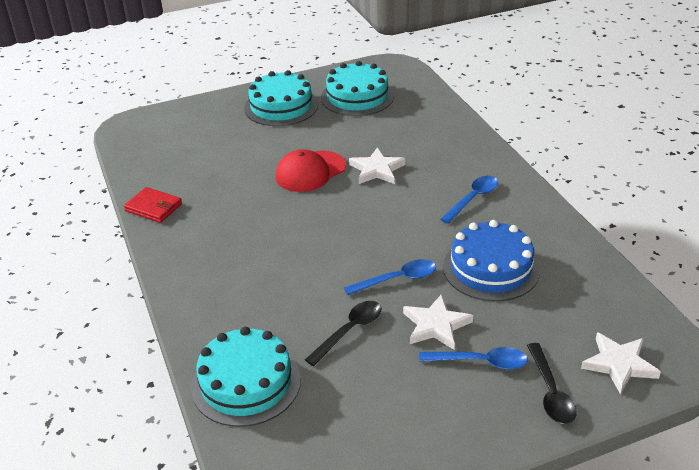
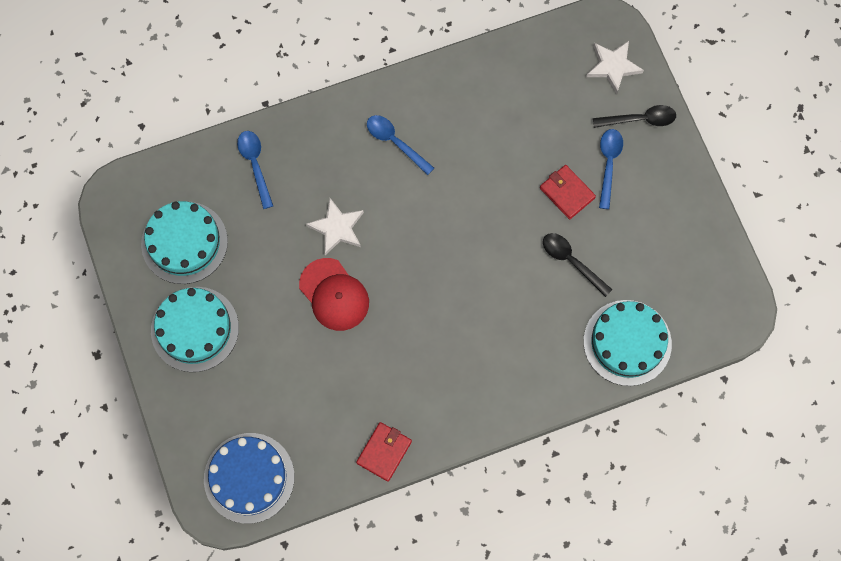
camera: 90 degrees left, 35 degrees up
blue spoon [344,259,436,295] -> blue spoon moved to [237,131,273,209]
white star [403,294,473,350] -> red wallet [540,165,596,219]
blue cake [443,220,540,301] -> blue cake moved to [204,433,295,524]

